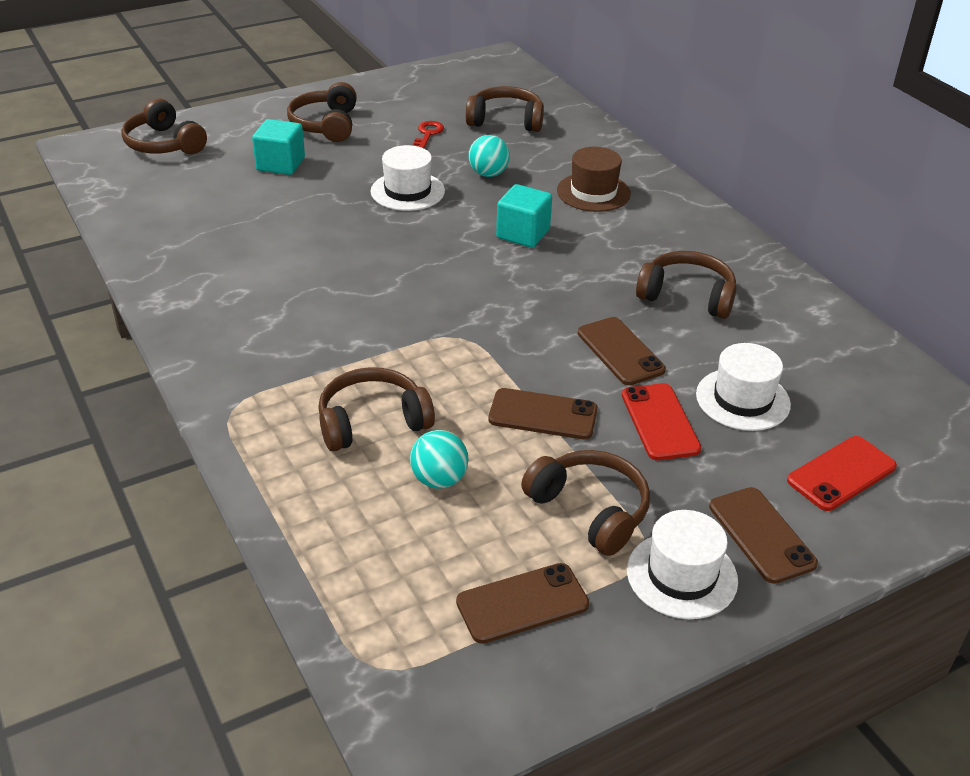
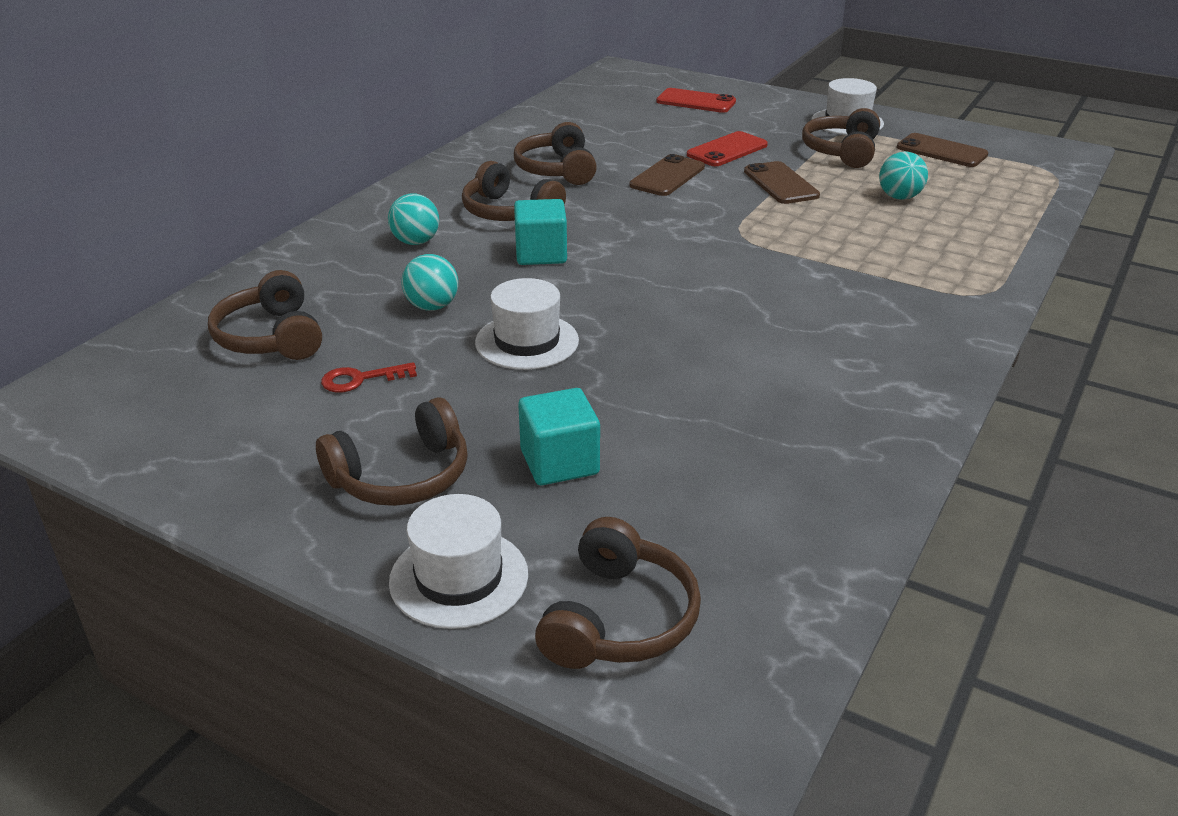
camera: 120 degrees left, 5 degrees down
brown headphones [318,367,435,451] -> brown headphones moved to [462,161,566,221]
brown hat [557,147,631,212] -> turquoise ball [388,193,439,245]
white hat [696,343,791,431] -> white hat moved to [389,494,528,629]
brown phone [709,487,818,584] -> none

